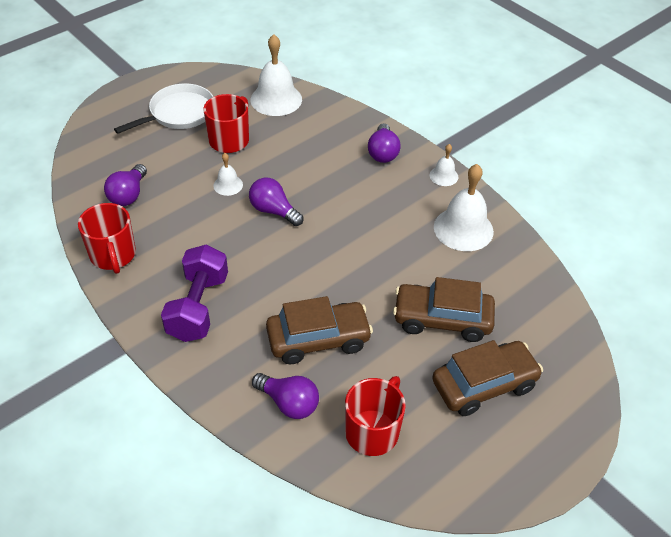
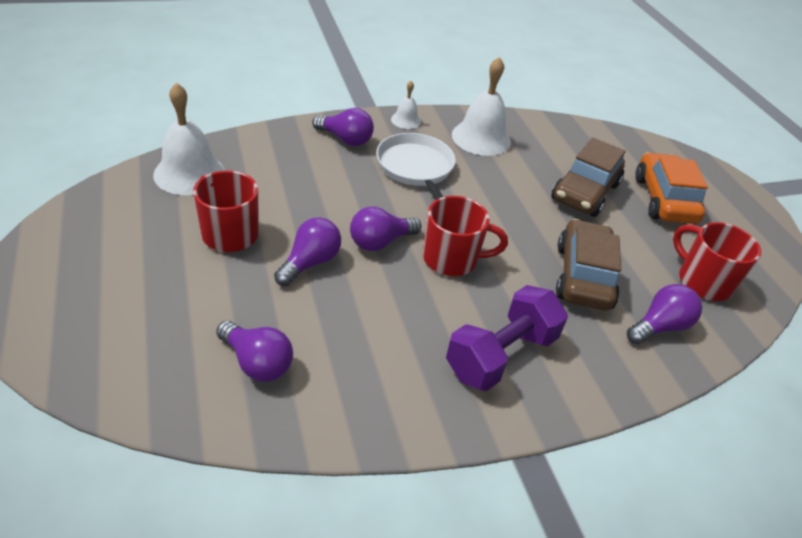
camera: 70 degrees left, 5 degrees down
red mug [78,203,136,274] -> red mug moved to [423,196,508,276]
white pan [114,83,214,134] -> white pan moved to [376,133,456,200]
purple dumbbell [161,244,228,342] -> purple dumbbell turned 75 degrees counterclockwise [446,285,568,391]
white bell [213,153,243,196] -> purple light bulb [274,217,341,286]
brown car [432,340,543,416] -> orange car [635,152,708,224]

